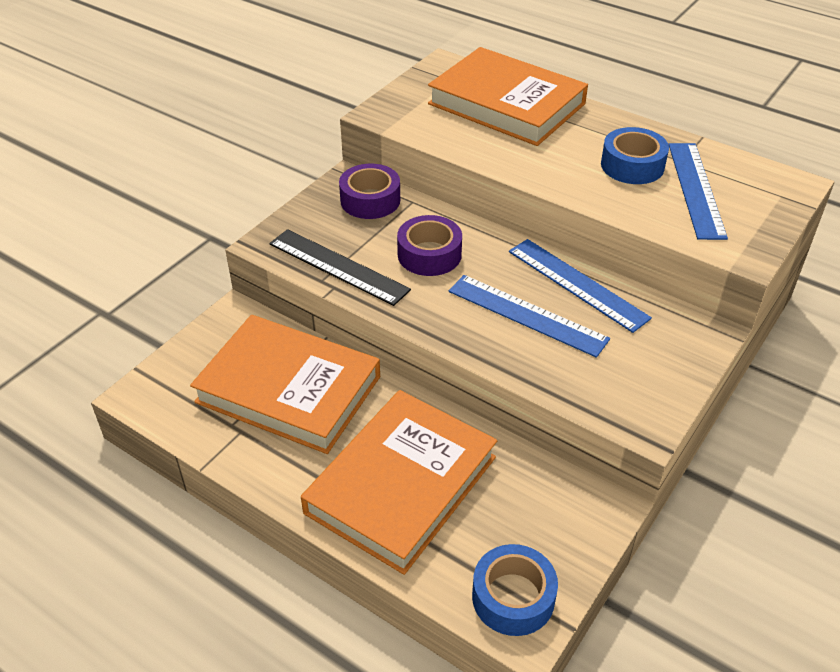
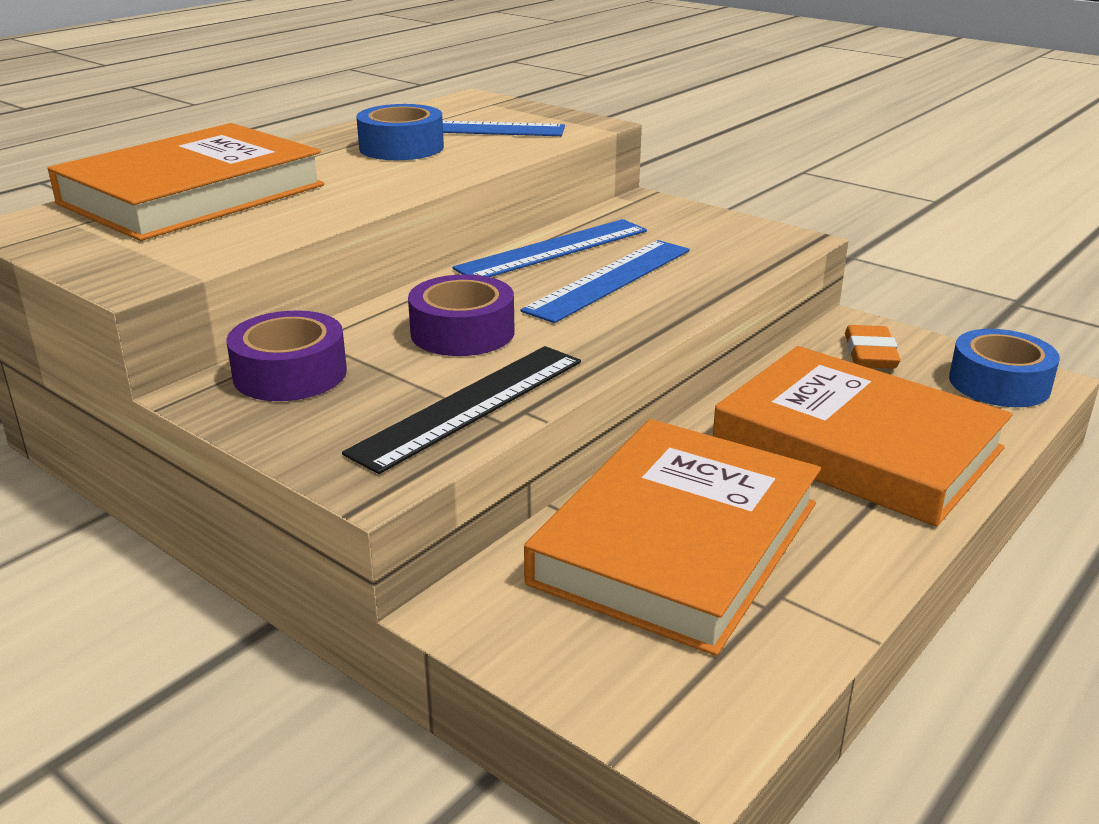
camera: 85 degrees left, 15 degrees down
none -> orange eraser [845,325,900,369]

